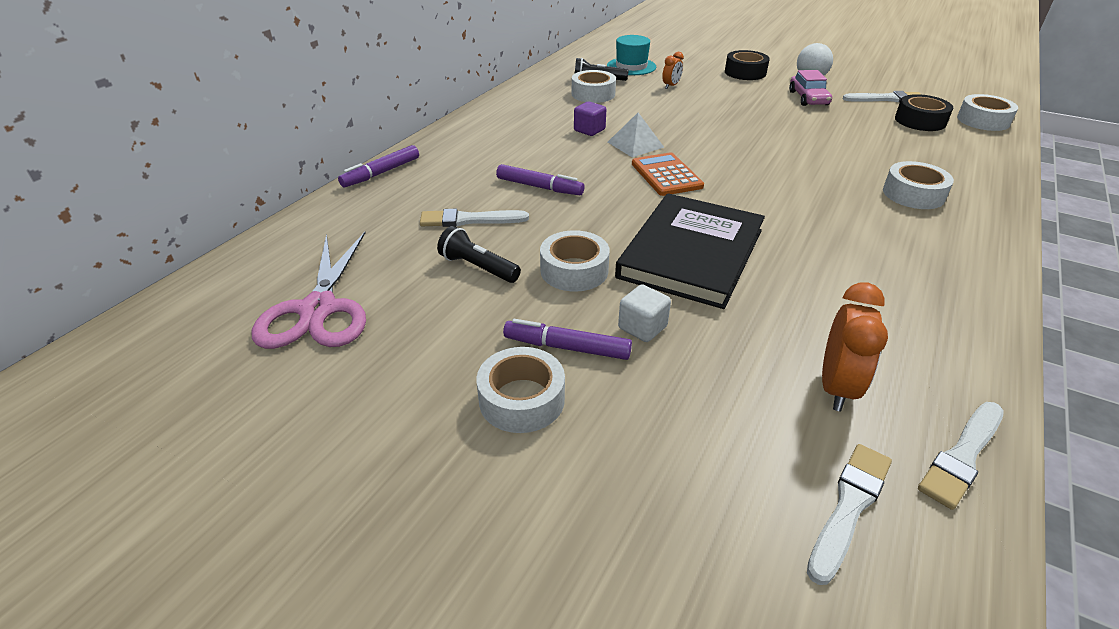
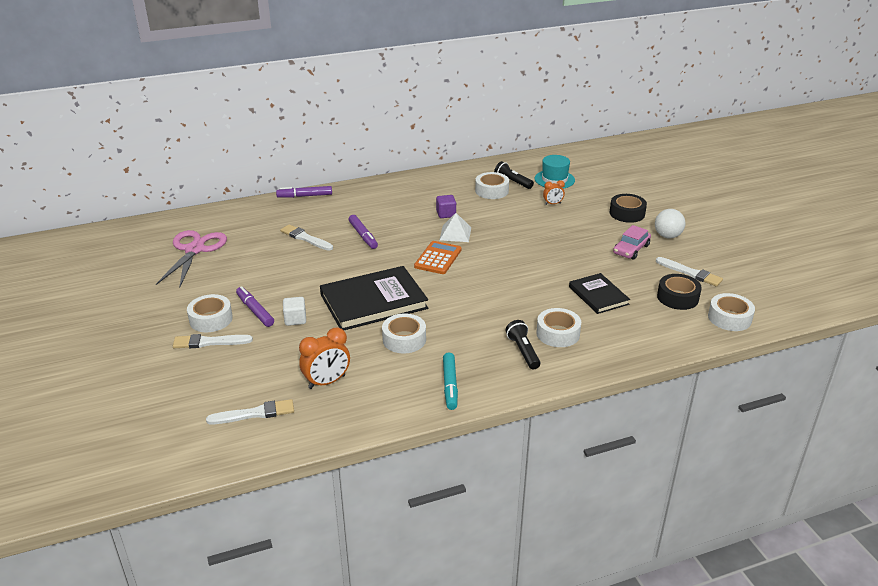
camera: 40 degrees right, 5 degrees down
pink scissors [252,232,366,349] -> pink scissors turned 150 degrees clockwise [156,230,227,288]
black flashlight [437,226,521,283] -> black flashlight moved to [506,320,540,369]
white tape [540,230,610,292] -> white tape moved to [382,314,426,353]
white brush [918,402,1004,510] -> white brush moved to [173,334,253,348]
none -> turquoise marker [443,352,458,410]
none -> black book [569,273,630,314]

